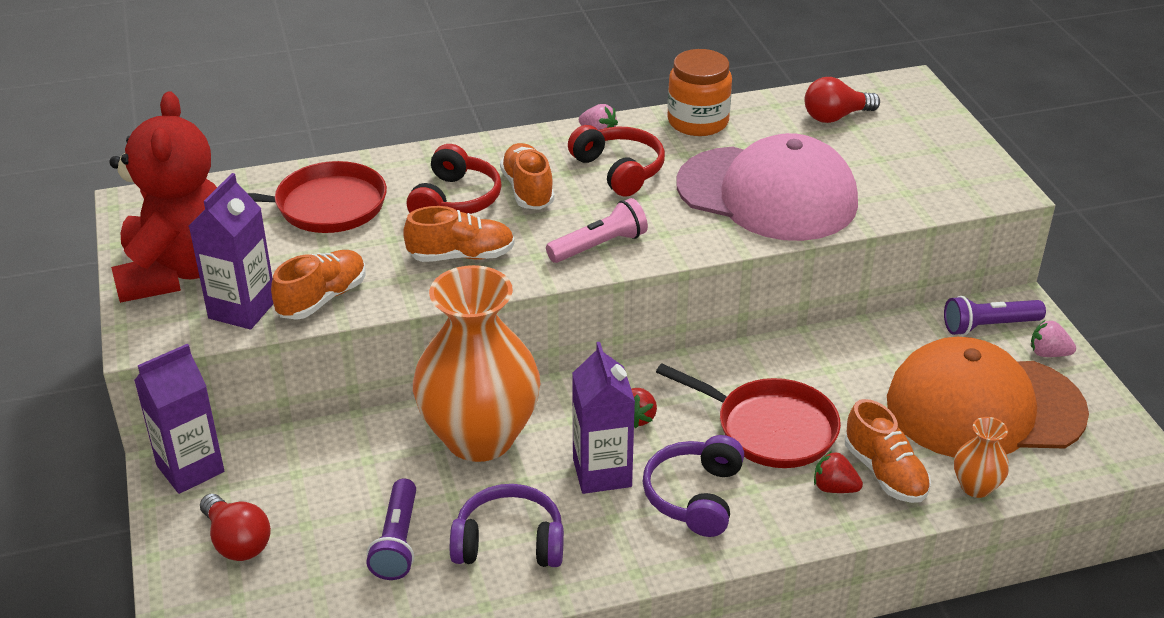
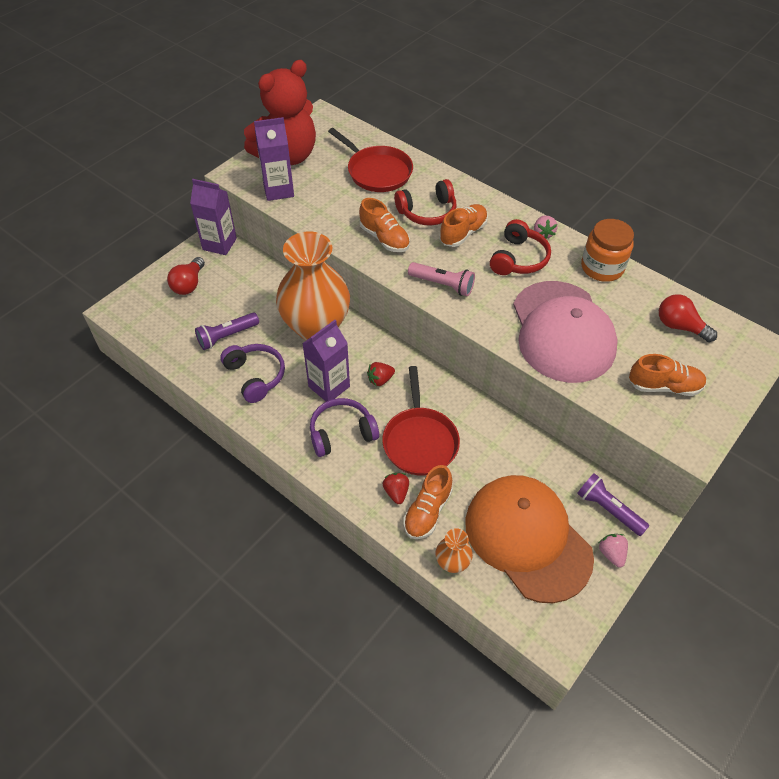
camera: 55 degrees right, 15 degrees up
orange shoe [271,250,366,320] -> orange shoe moved to [629,354,707,396]

